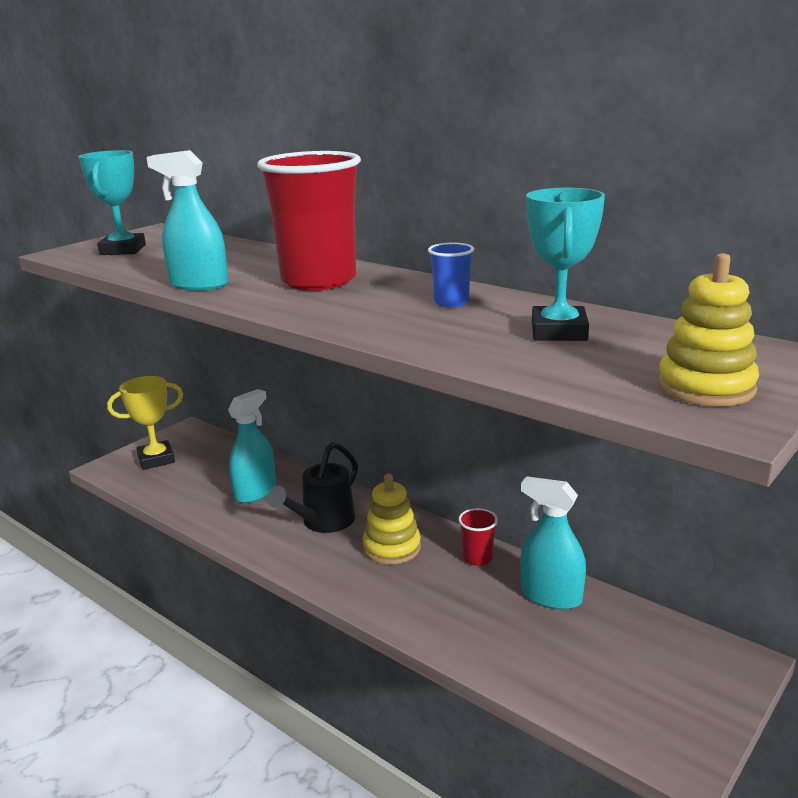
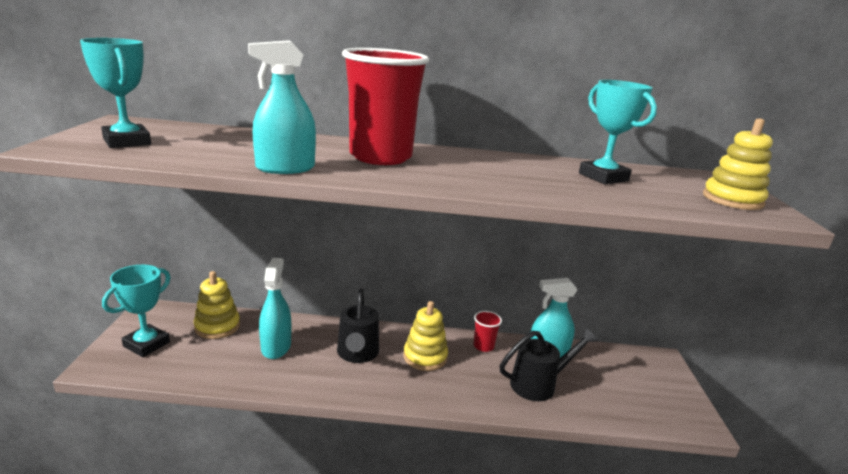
camera: 40 degrees left, 0 degrees up
yellow trophy [107,376,183,470] -> turquoise trophy [102,265,171,357]
blue cup [428,243,474,307] -> none
none -> yellow stacking toy [194,271,240,339]
none -> black watering can [500,328,598,401]

